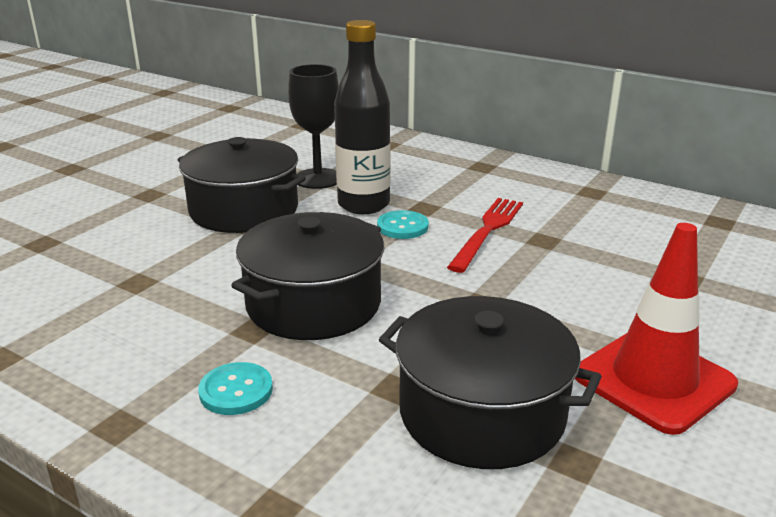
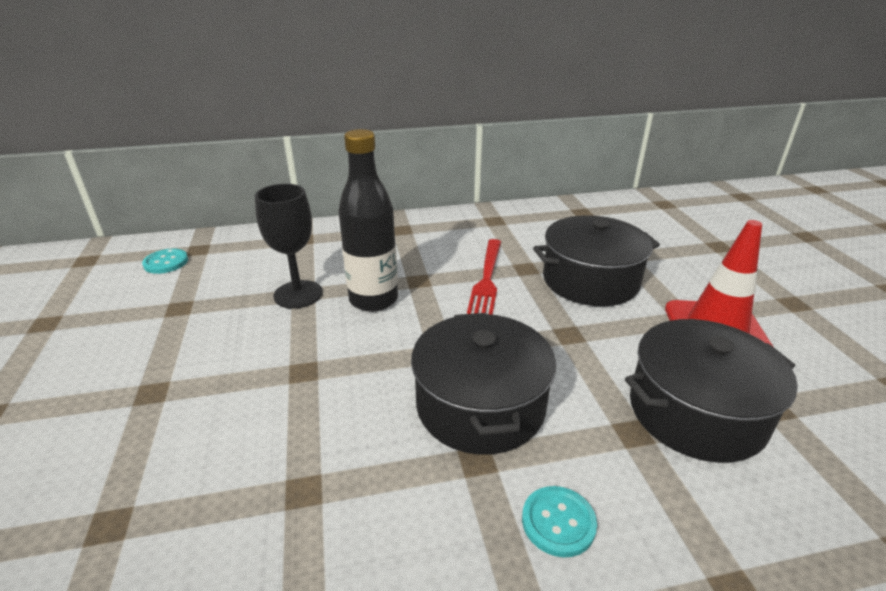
camera: 45 degrees left, 5 degrees up
black pot [178,137,306,233] -> black pot moved to [533,215,660,306]
turquoise button [377,210,429,239] -> turquoise button moved to [142,249,188,274]
red fork [447,198,523,273] -> red fork turned 150 degrees counterclockwise [467,239,501,315]

